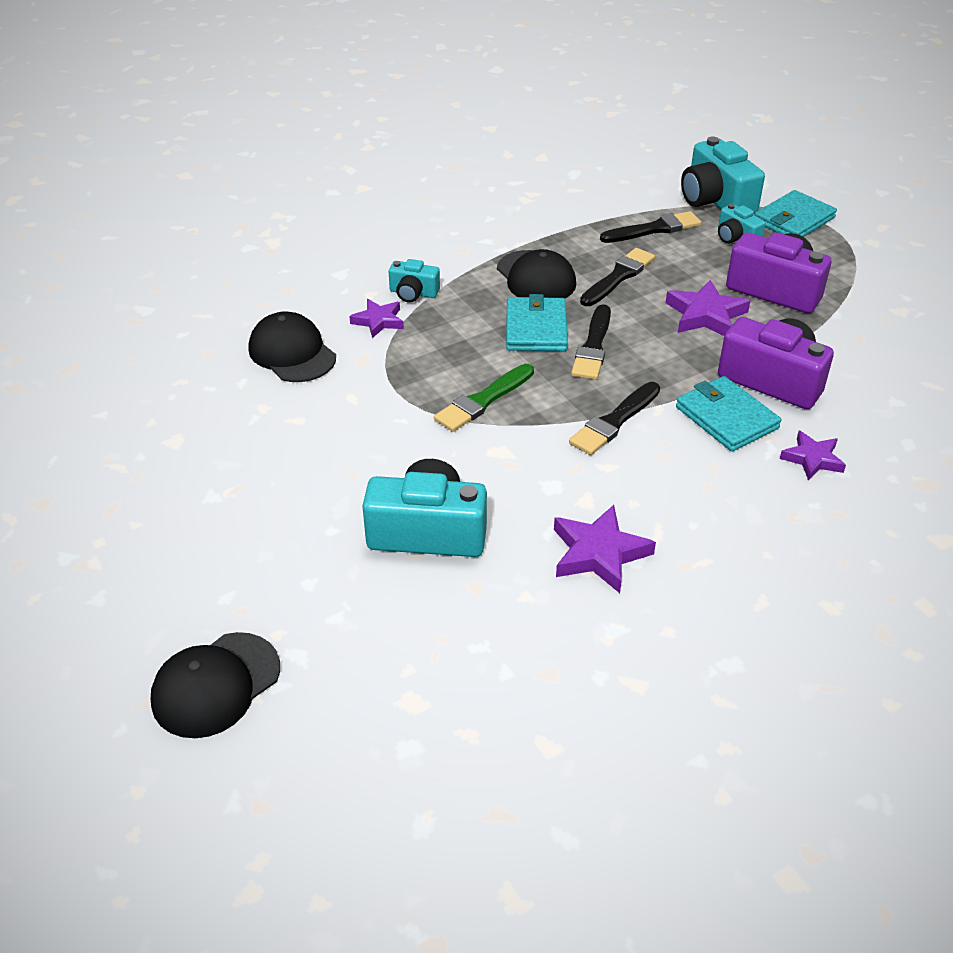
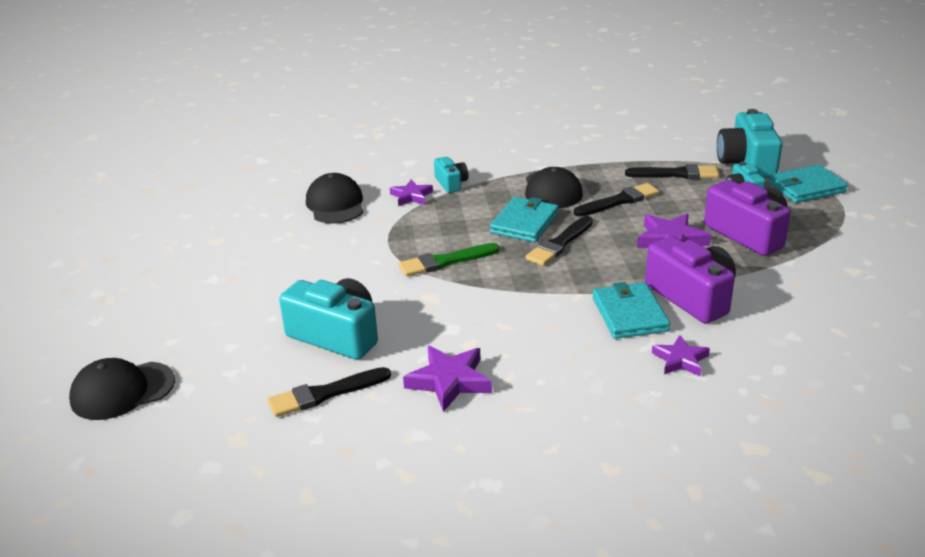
camera: 25 degrees right, 10 degrees down
turquoise camera [389,259,440,303] -> turquoise camera turned 150 degrees counterclockwise [434,157,468,193]
black brush [569,382,660,455] -> black brush moved to [268,367,391,417]

